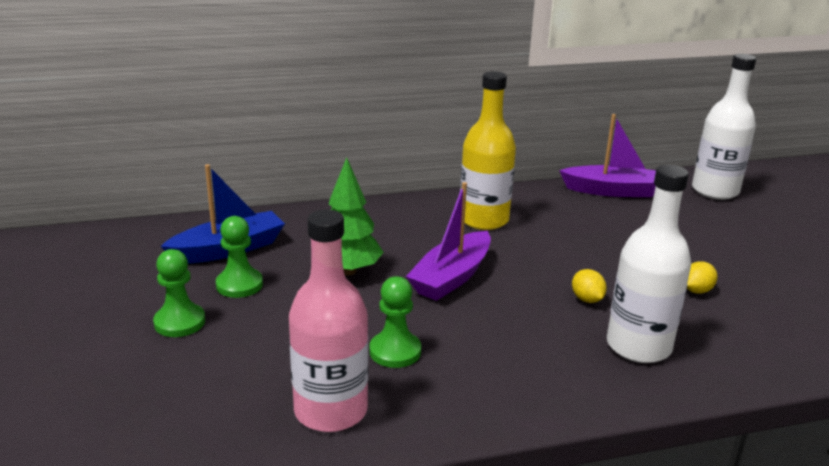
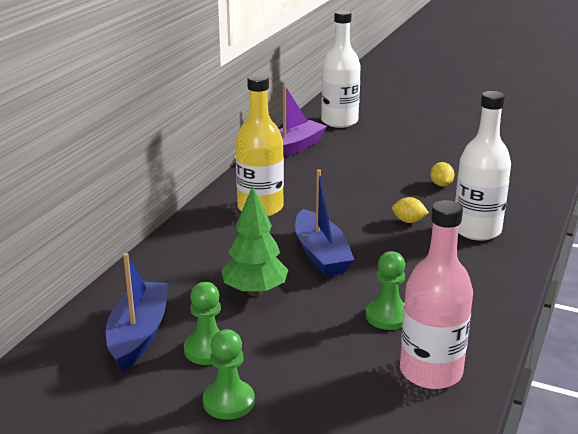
camera: 50 degrees left, 0 degrees up
purple boat [406,182,491,301] -> blue boat [295,169,354,276]

